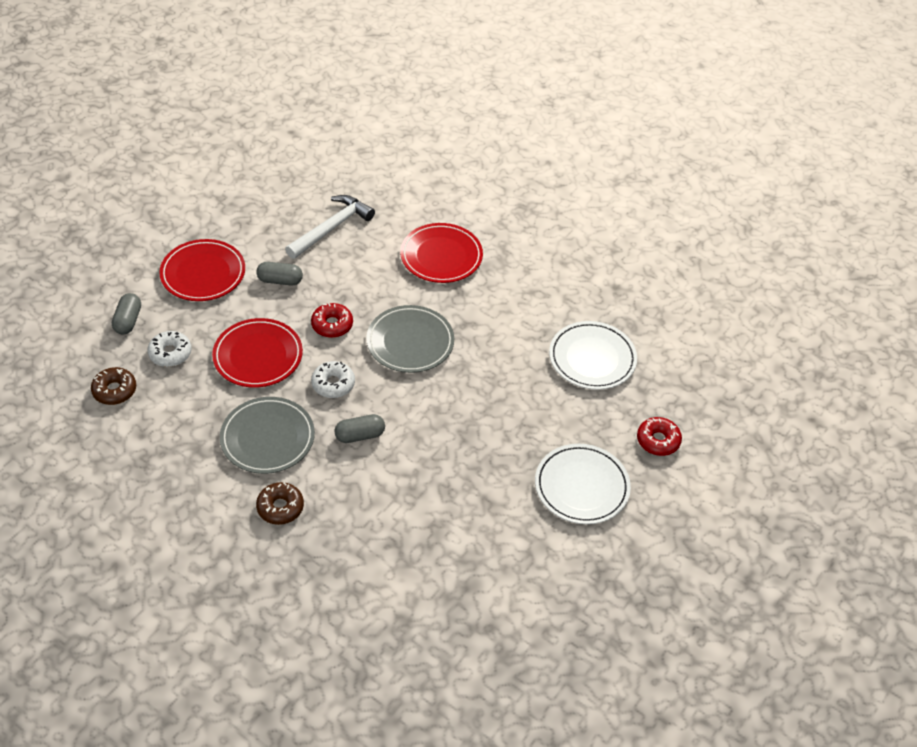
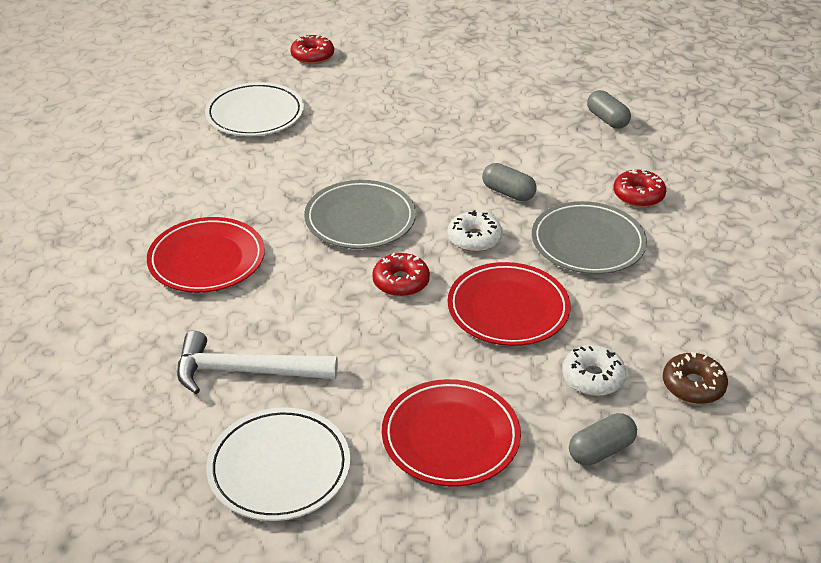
camera: 125 degrees left, 10 degrees down
grey capsule [256,262,303,285] -> grey capsule moved to [587,90,631,129]
brown donut [256,482,304,525] -> red donut [613,169,666,207]
white plate [535,444,631,524] -> white plate moved to [206,407,350,521]

